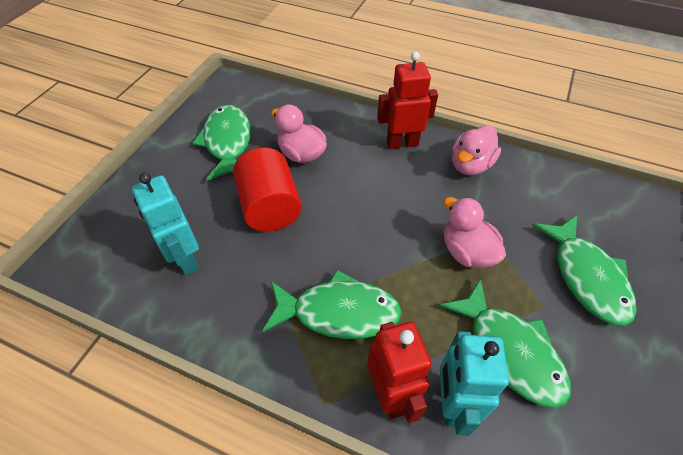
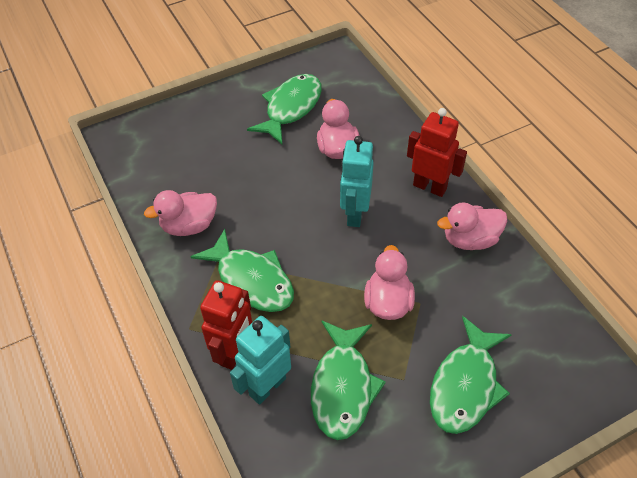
camera: 40 degrees right, 0 degrees up
turquoise robot [132,173,199,275] -> turquoise robot moved to [340,136,374,227]
red cylinder [233,148,302,231] -> none
none -> pink duck [144,190,217,236]

